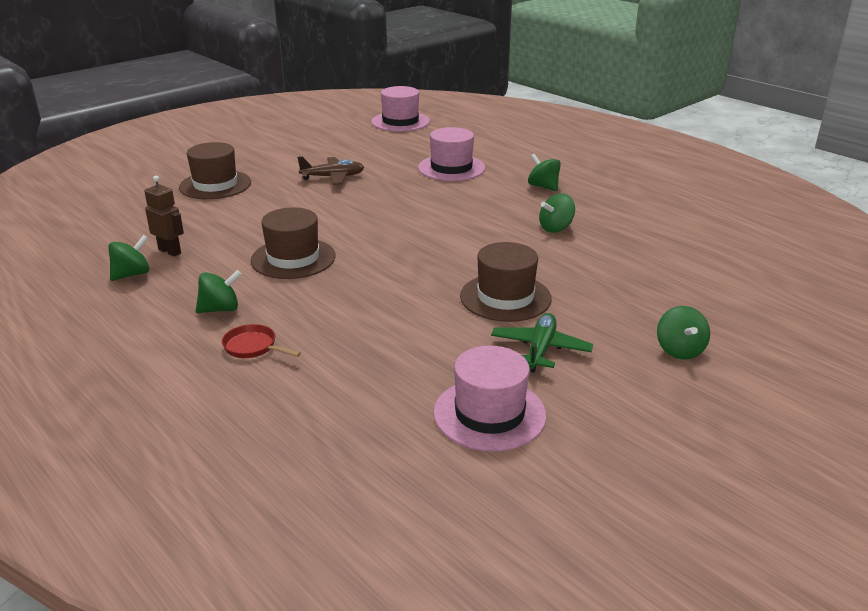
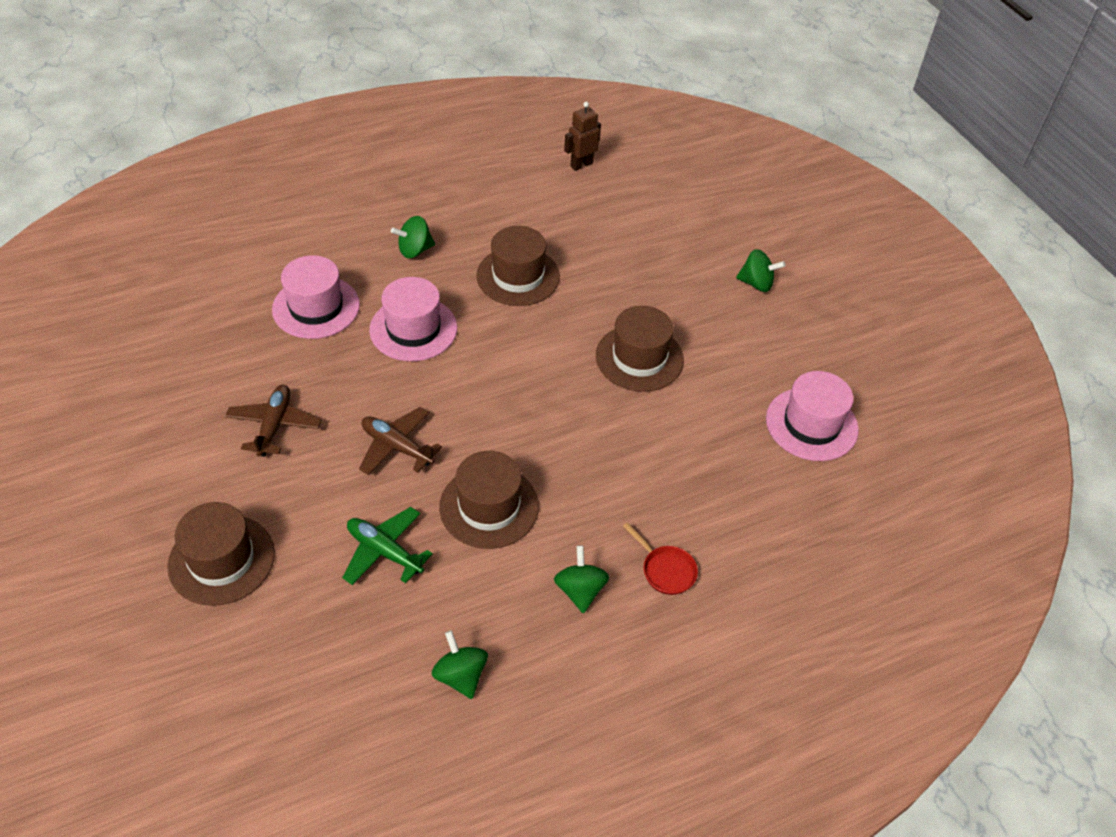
camera: 75 degrees left, 20 degrees up
brown robot [144,176,184,257] -> brown robot moved to [564,102,601,171]
red pan [222,324,301,358] -> red pan turned 90 degrees counterclockwise [623,523,698,595]
pink hat [371,86,430,132] -> pink hat moved to [369,277,457,361]
green plane [491,313,593,373] -> green plane moved to [342,507,433,585]
green spinning top [539,193,575,233] -> brown hat [476,226,560,306]
none -> brown plane [359,407,442,475]

